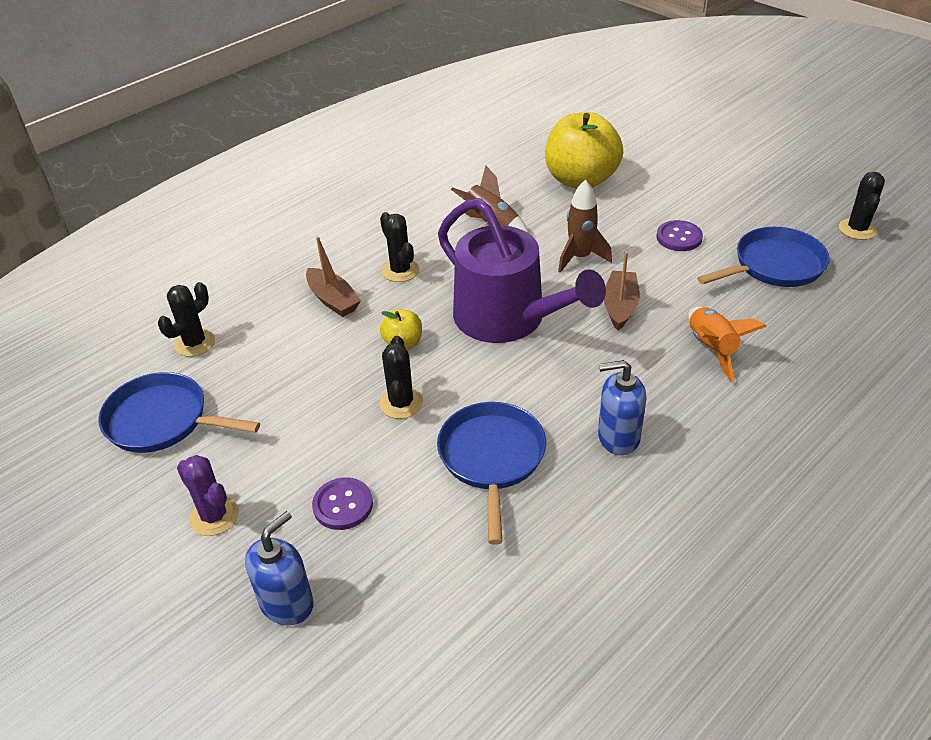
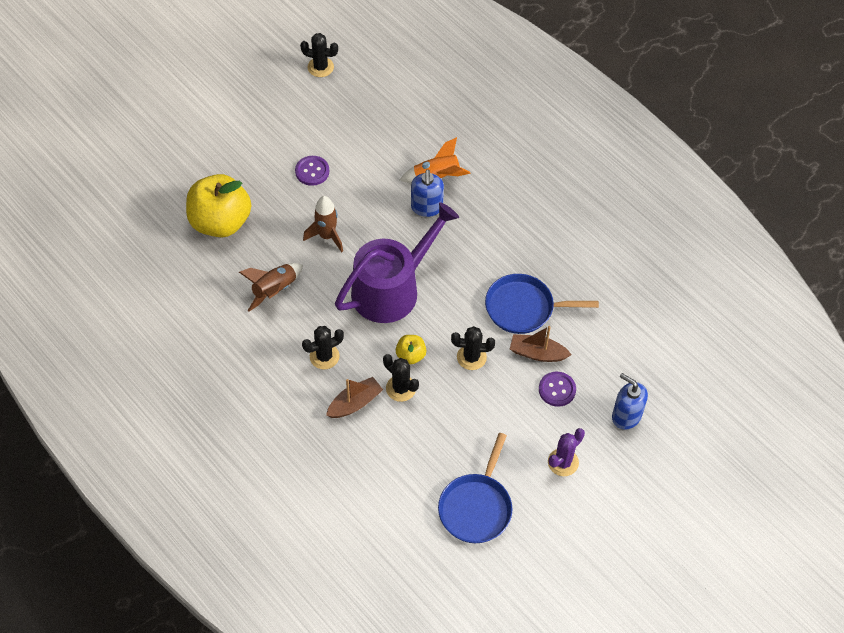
camera: 90 degrees left, 15 degrees up
black cactus [158,282,215,357] -> black cactus moved to [383,354,419,402]
blue soap dispenser [598,360,647,455] -> blue soap dispenser moved to [411,170,444,217]
brown boat [604,252,640,330] -> brown boat moved to [510,326,572,362]
blue pan [697,227,830,287] -> none

